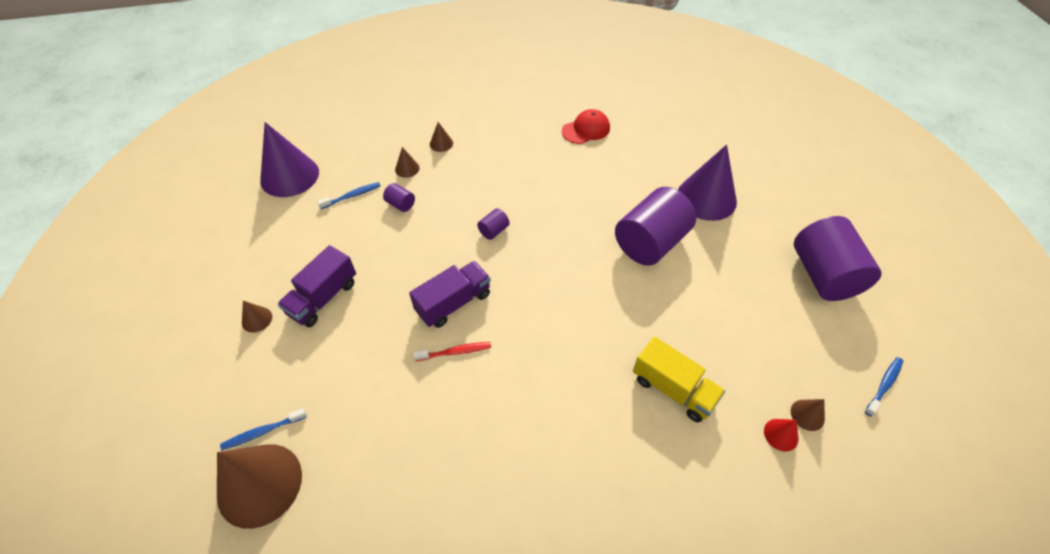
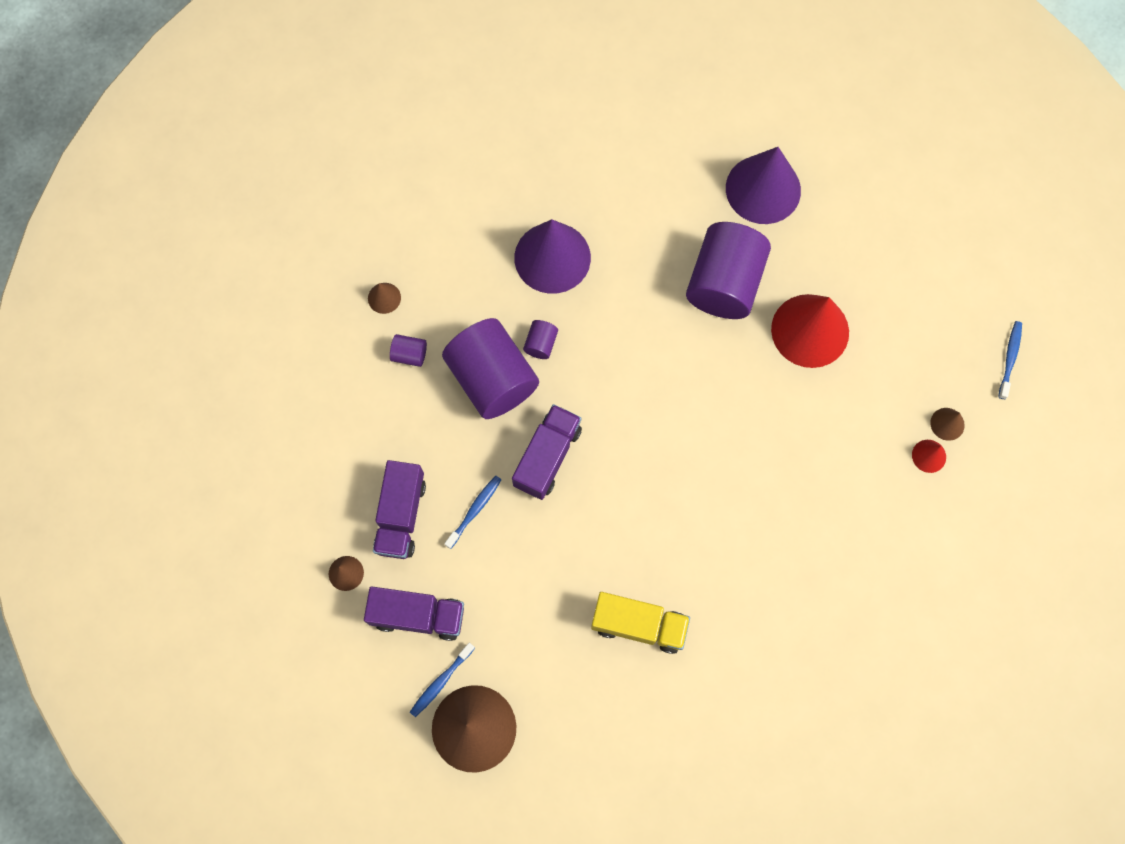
camera: 25 degrees left, 20 degrees up
purple cone [260,122,319,197] -> purple cone moved to [514,219,591,294]
blue toothbrush [317,182,380,209] -> blue toothbrush moved to [444,476,501,549]
red toothbrush [413,342,491,361] -> none
brown cone [430,122,453,152] -> none
red cap [562,109,610,144] -> none
yellow truck [633,336,725,422] -> yellow truck moved to [591,592,690,654]
purple cylinder [794,216,881,301] -> purple cylinder moved to [442,318,539,419]
none -> purple truck [364,587,464,641]
none -> red cone [771,294,849,368]

